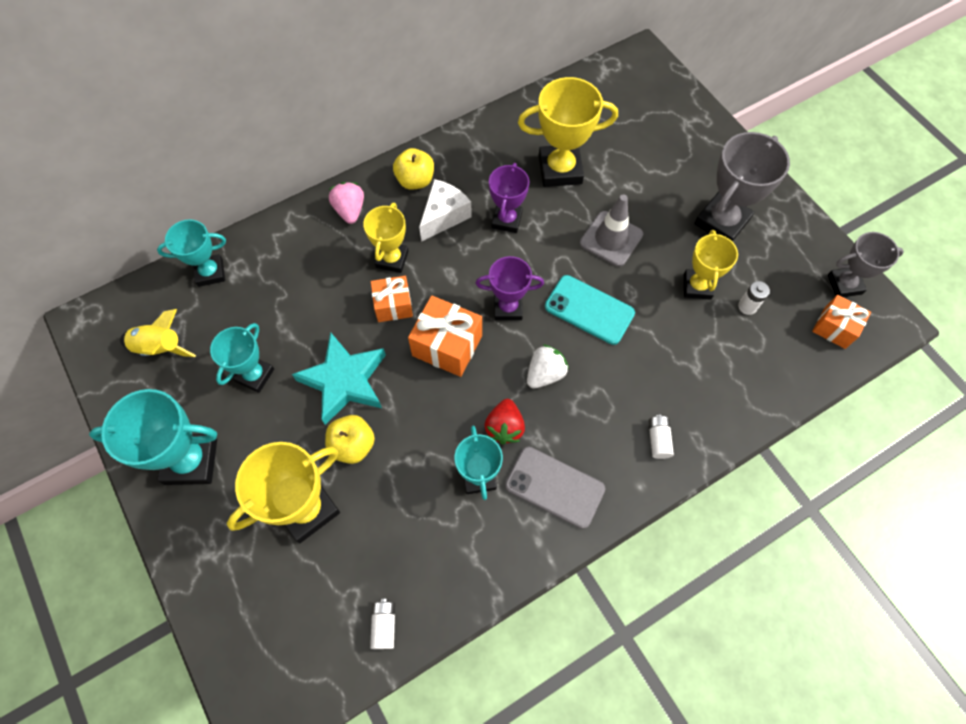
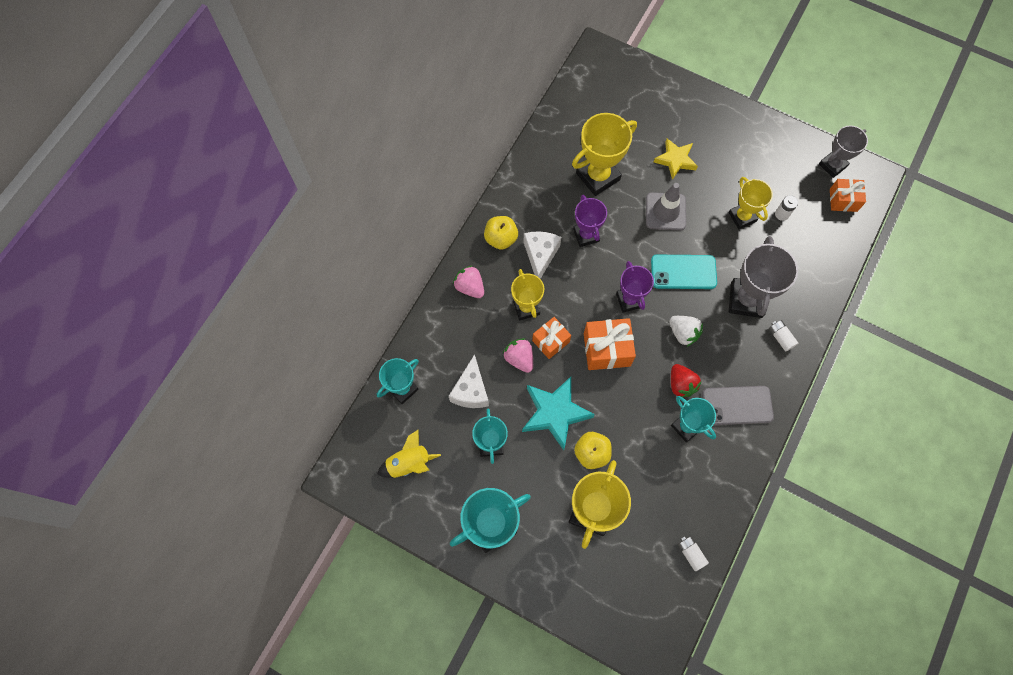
camera: 30 degrees left, 5 degrees up
purple trophy [476,256,544,320] -> purple trophy turned 75 degrees counterclockwise [616,261,654,313]
white strawberry [527,344,569,388] -> white strawberry turned 120 degrees clockwise [669,316,703,347]
grey trophy [694,132,790,242] -> grey trophy moved to [729,236,798,318]
none -> white cheese [449,354,489,408]
none -> pink strawberry [503,338,533,373]
none -> yellow star [654,138,698,180]

